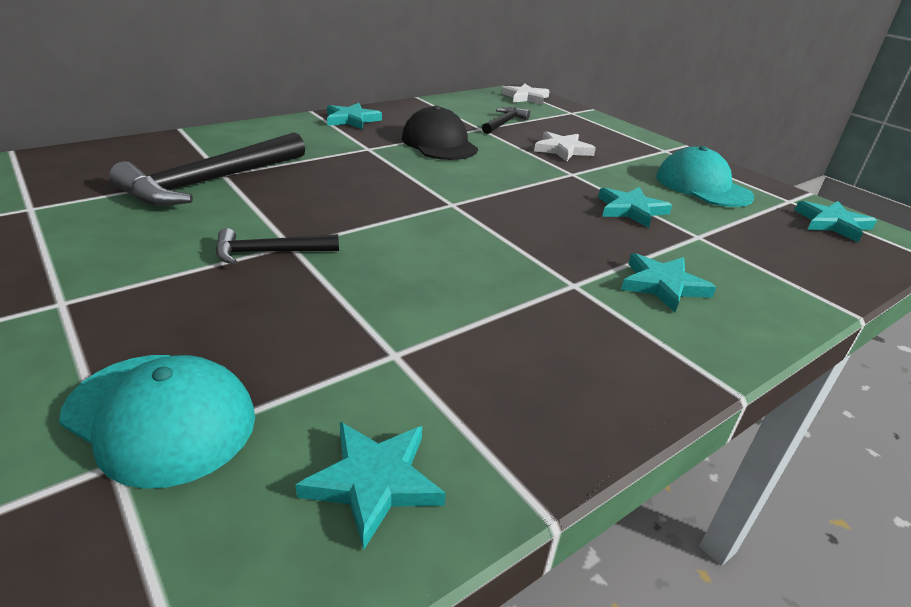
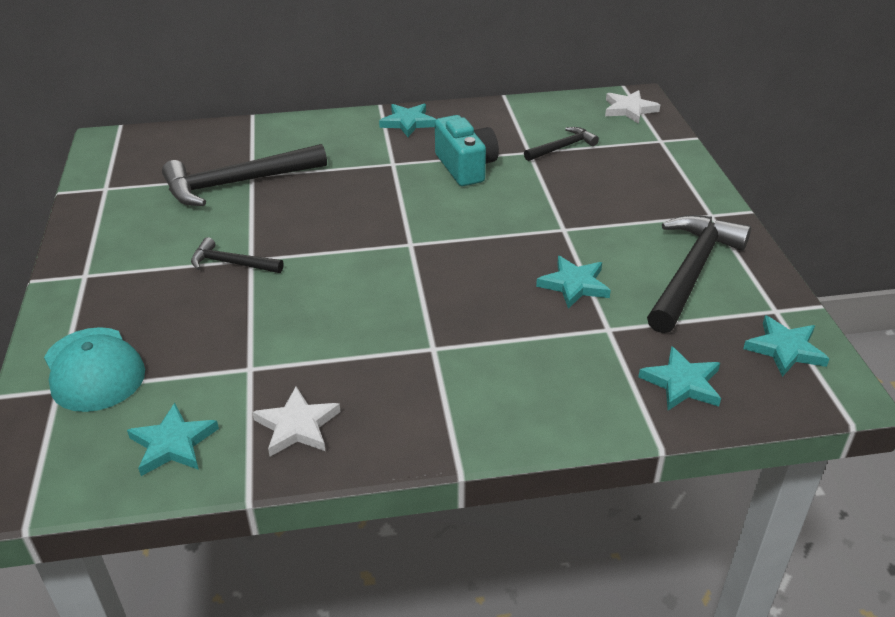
camera: 30 degrees right, 5 degrees up
black cap [402,105,478,160] -> turquoise camera [435,115,499,186]
white star [534,131,596,162] -> white star moved to [252,387,340,456]
turquoise star [621,253,716,312] -> turquoise star moved to [638,346,721,410]
turquoise cap [656,146,754,207] -> black hammer [647,215,751,333]

